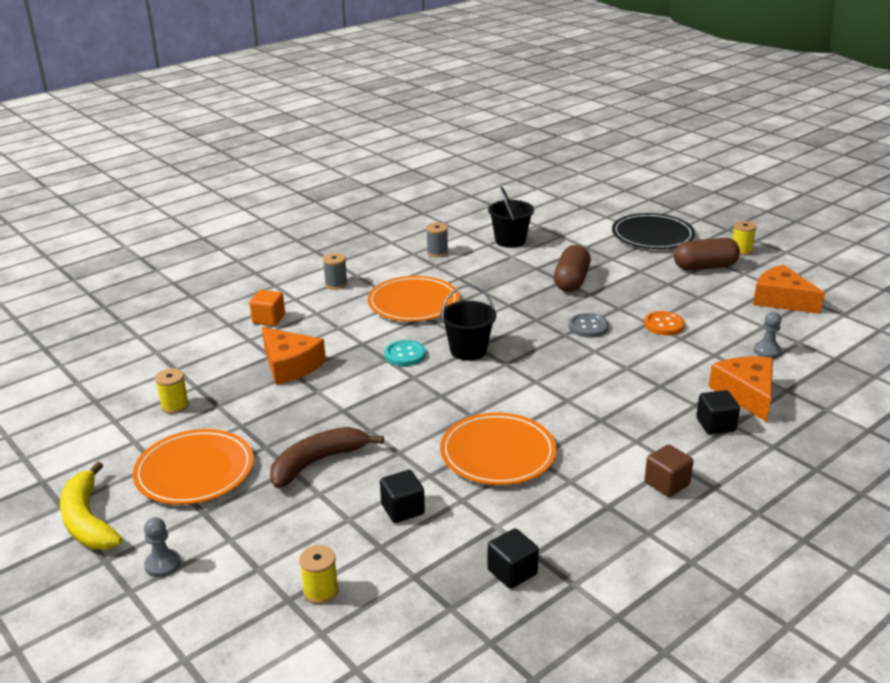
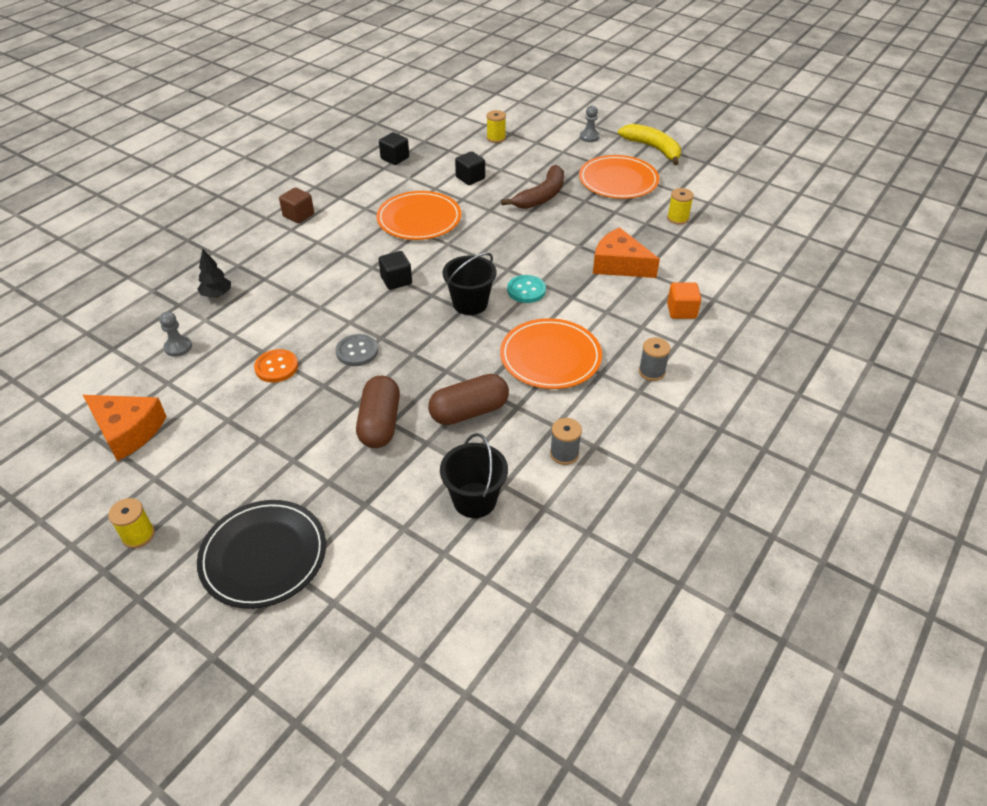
camera: 165 degrees right, 15 degrees up
brown capsule [674,238,740,270] -> brown capsule moved to [428,374,509,425]
black cube [696,390,740,434] -> black cube moved to [379,251,412,290]
orange cheese [708,357,773,422] -> black tree [197,248,231,298]

